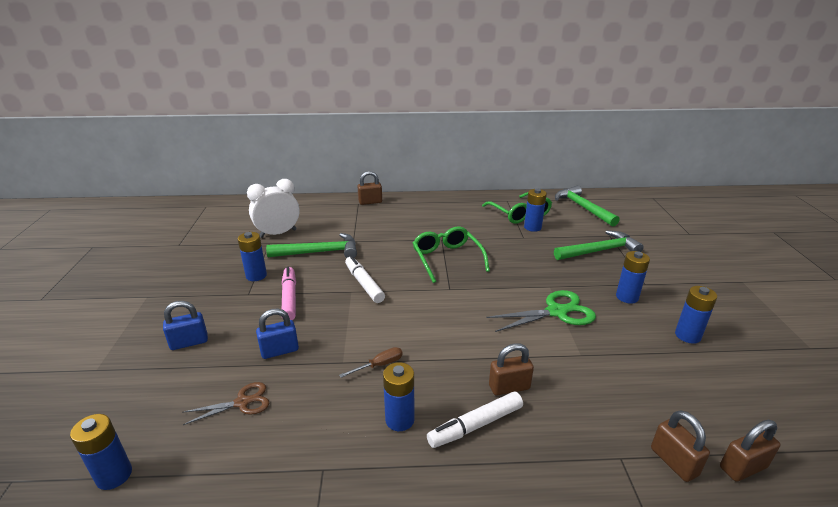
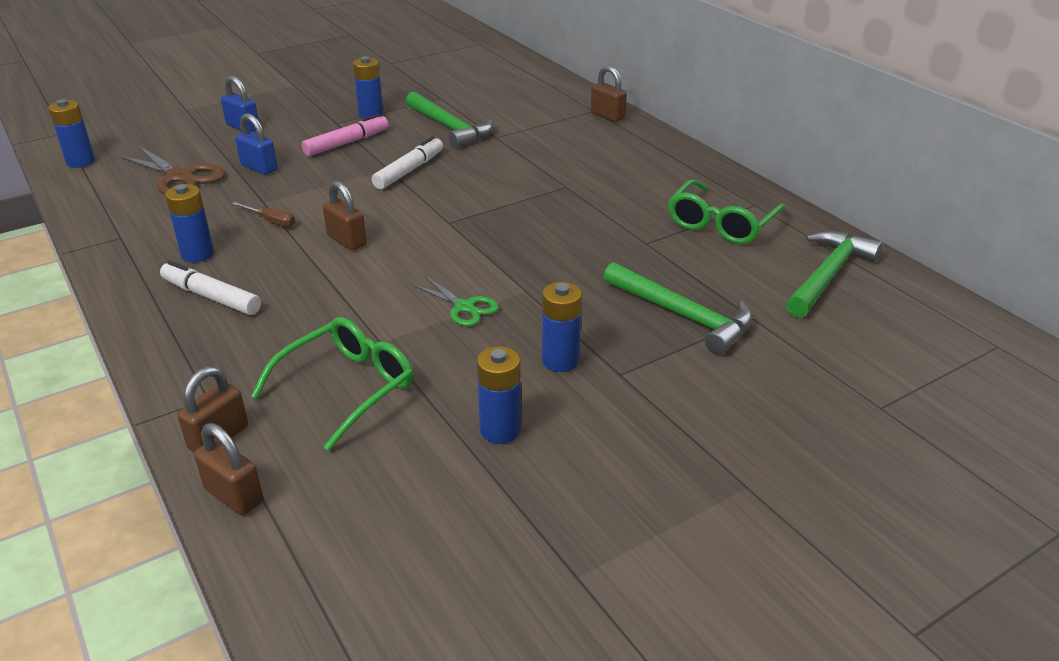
camera: 60 degrees right, 5 degrees up
brown scissors [182,382,269,425] -> brown scissors [117,146,225,195], size x1.63
white clock [247,179,300,238] -> none
green glasses [413,226,490,283] -> green glasses moved to [251,317,414,451]
green scissors [487,290,596,332] -> green scissors [411,276,499,326], size x0.61
brown padlock [489,343,534,395] -> brown padlock moved to [323,181,367,251]
blue battery [524,188,547,232] -> none

